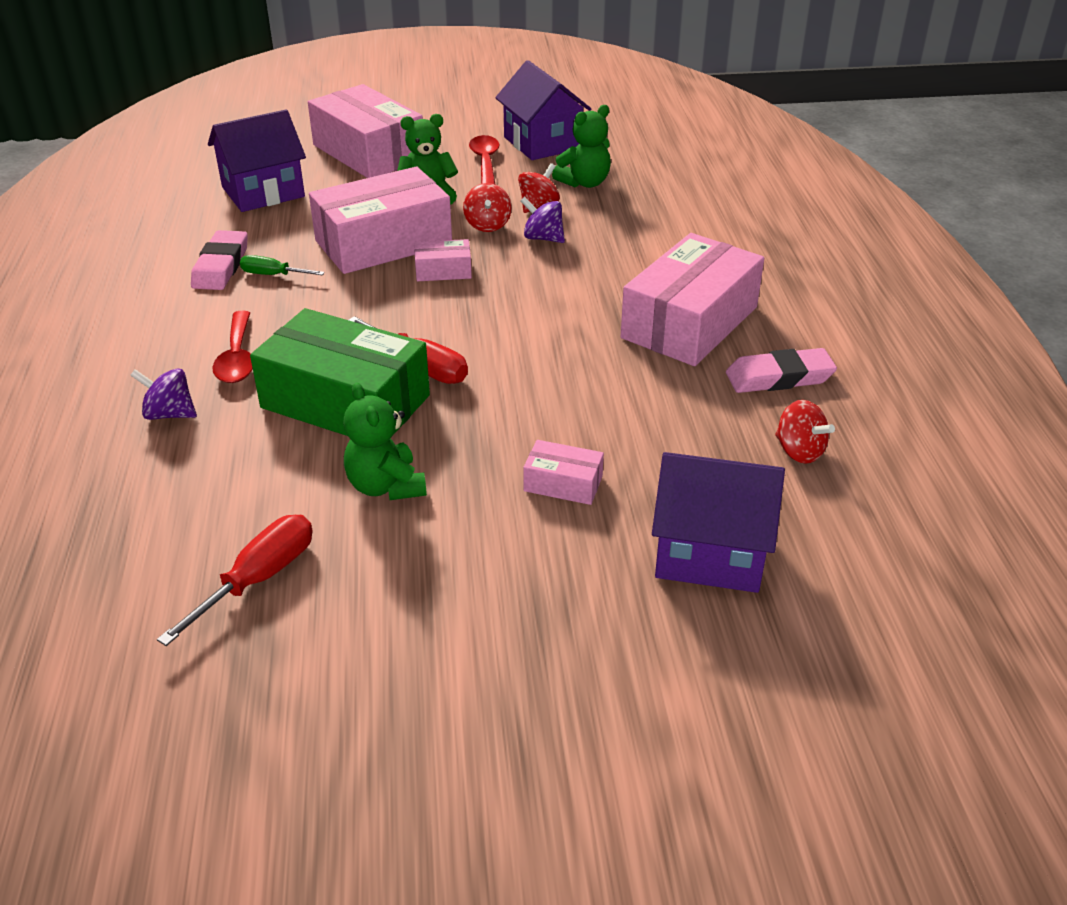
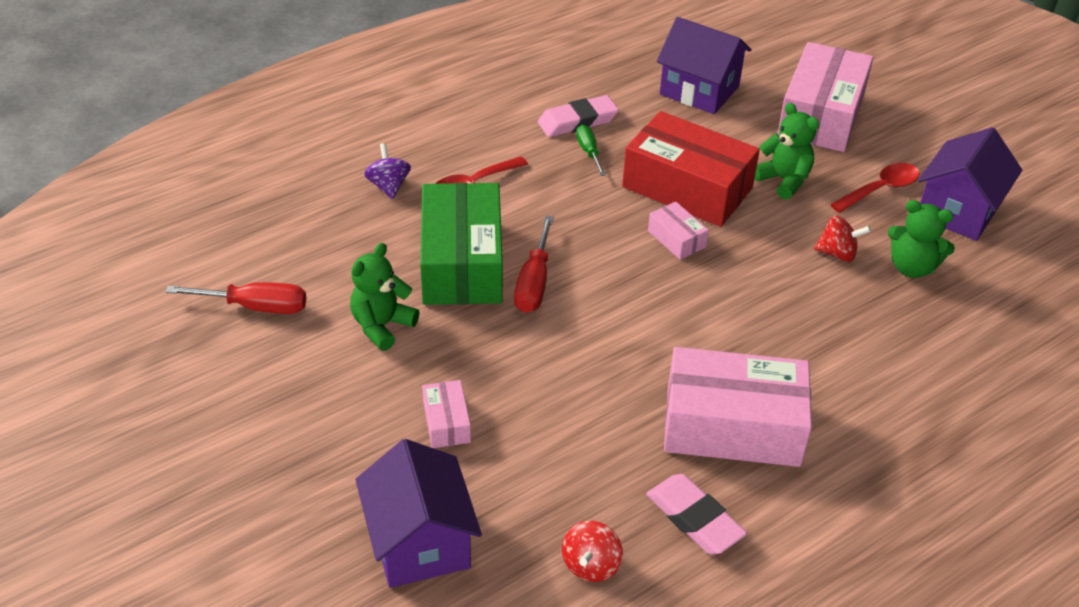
camera: 60 degrees right, 5 degrees up
pink box [309,166,452,274] -> red box [622,111,760,227]
red spinning top [463,183,512,232] -> none
purple spinning top [521,197,565,243] -> none

